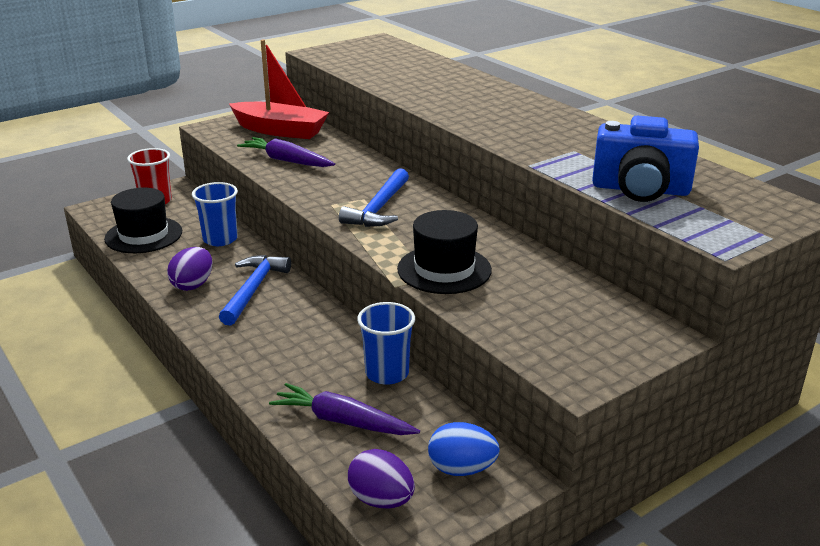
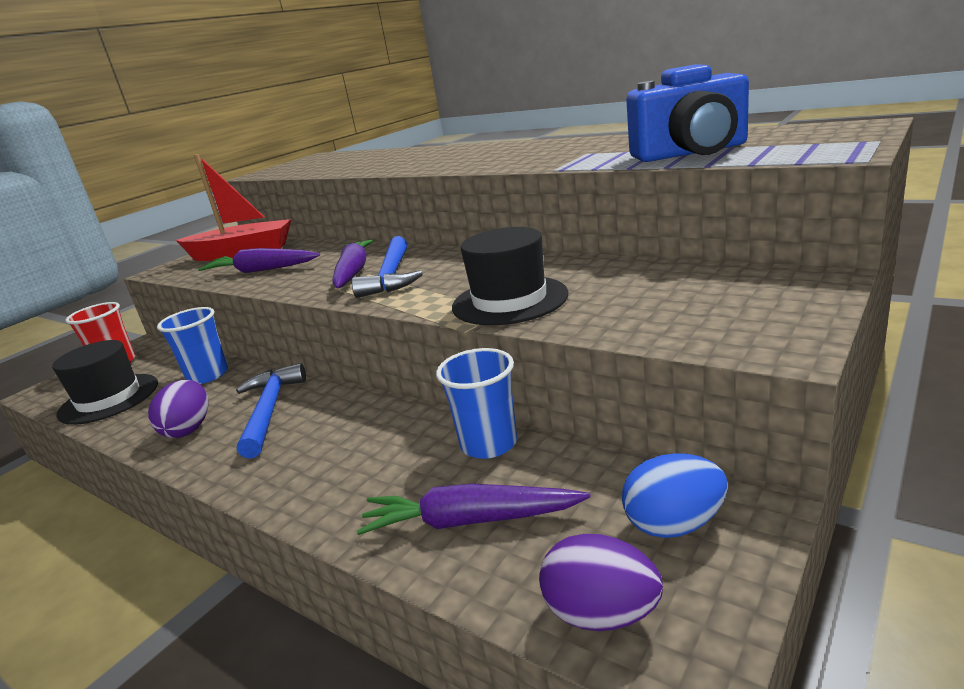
camera: 15 degrees left, 5 degrees down
none -> purple carrot [332,239,374,289]

